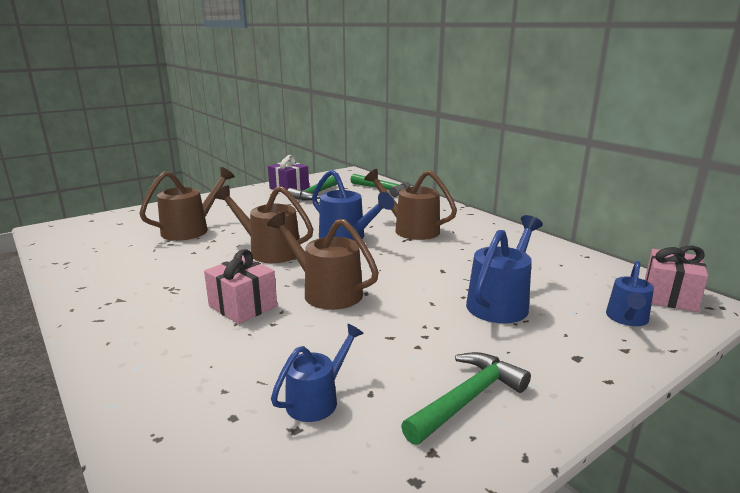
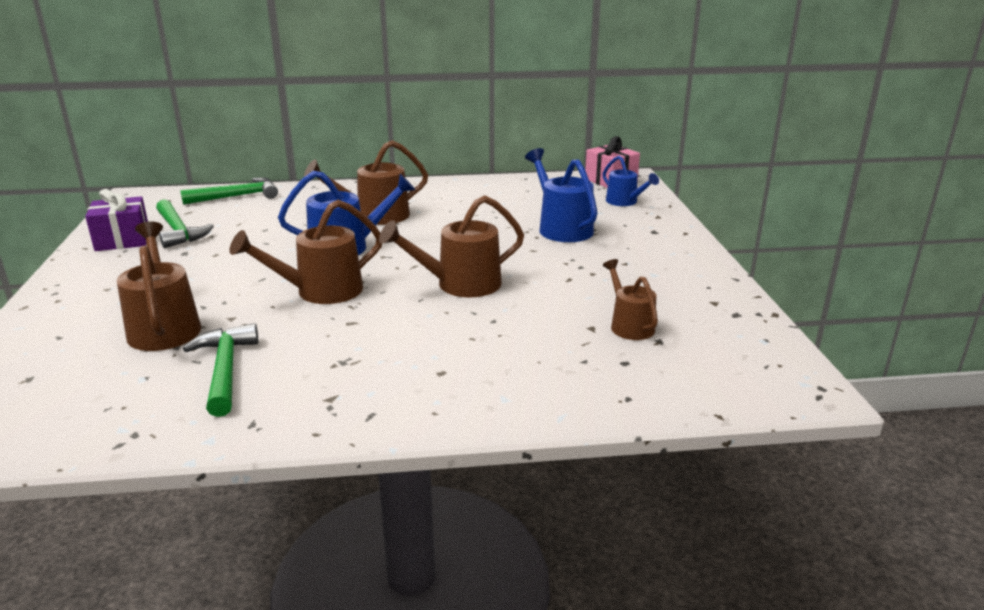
camera: 60 degrees left, 5 degrees up
pink gift [204,249,277,324] -> none
blue watering can [271,324,364,422] -> brown watering can [603,259,658,340]
green hammer [401,352,531,445] -> green hammer moved to [183,323,258,417]

